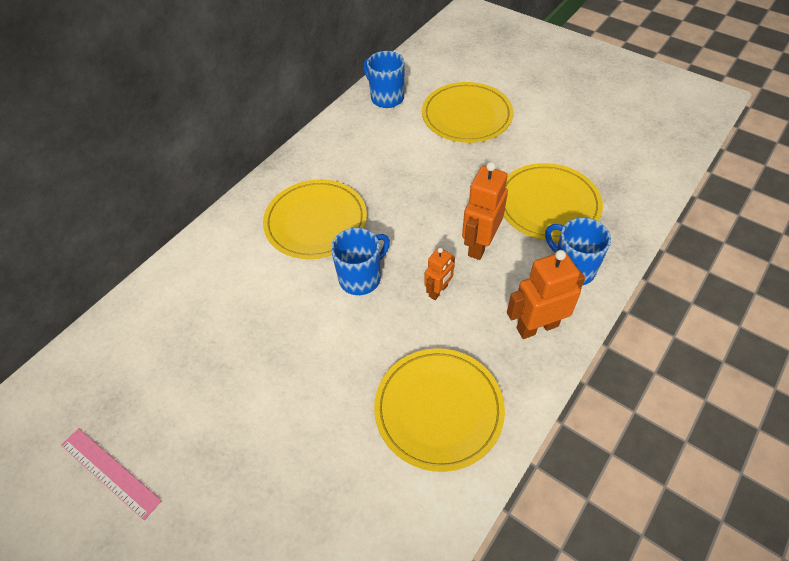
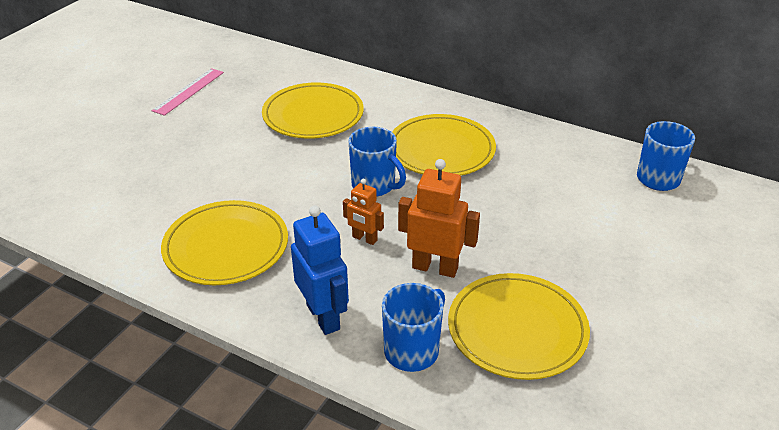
camera: 80 degrees right, 15 degrees down
yellow plate [422,82,513,143] -> yellow plate moved to [262,82,364,139]
orange robot [507,250,585,339] -> blue robot [291,206,349,335]

